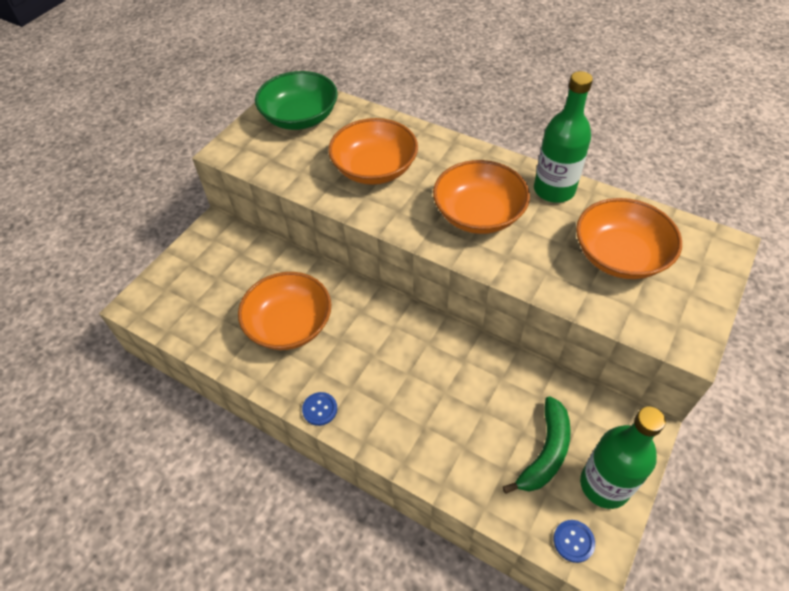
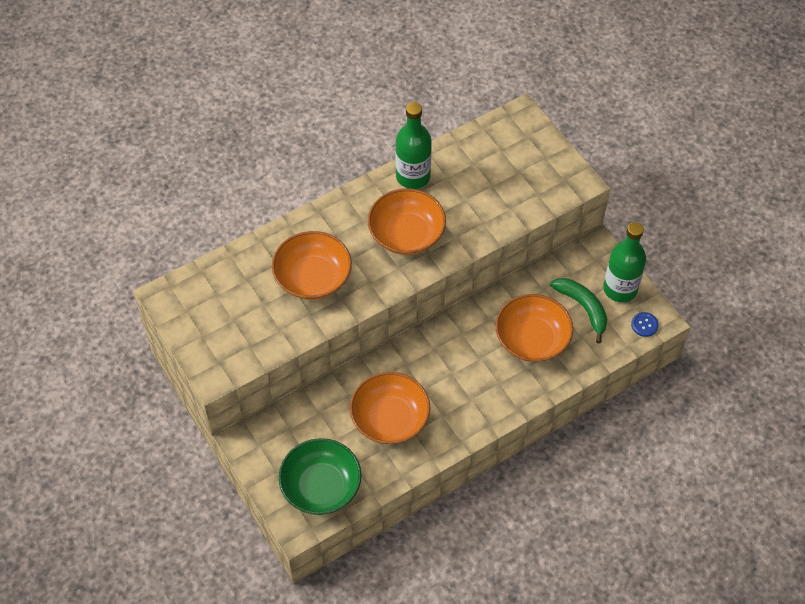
camera: 65 degrees left, 5 degrees up
green bowl [255,71,338,130] -> green bowl moved to [279,438,362,515]
blue button [302,392,337,426] -> none
orange bowl [576,198,682,279] -> orange bowl moved to [495,294,573,362]

